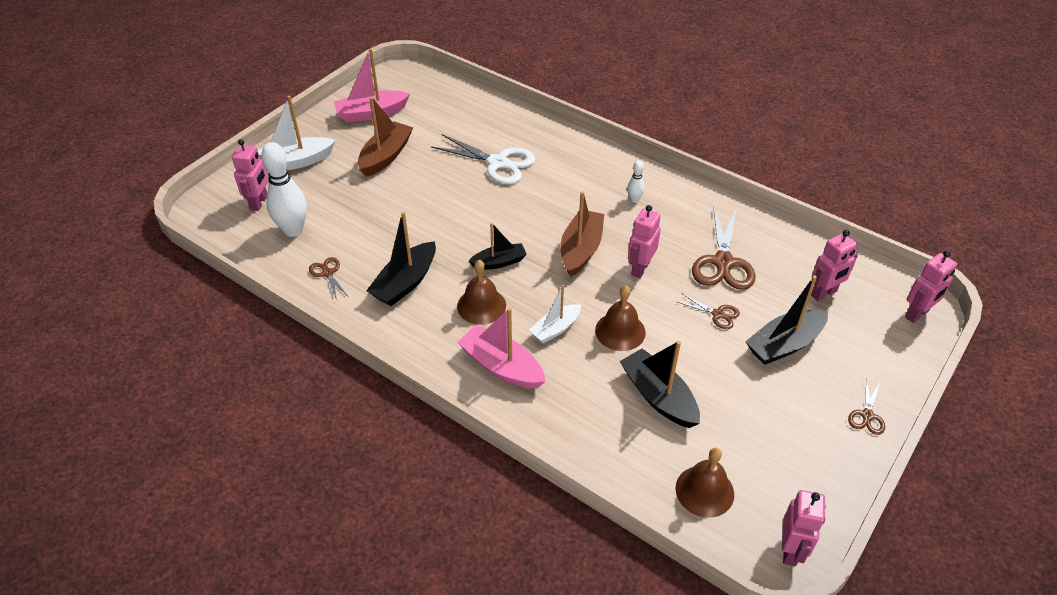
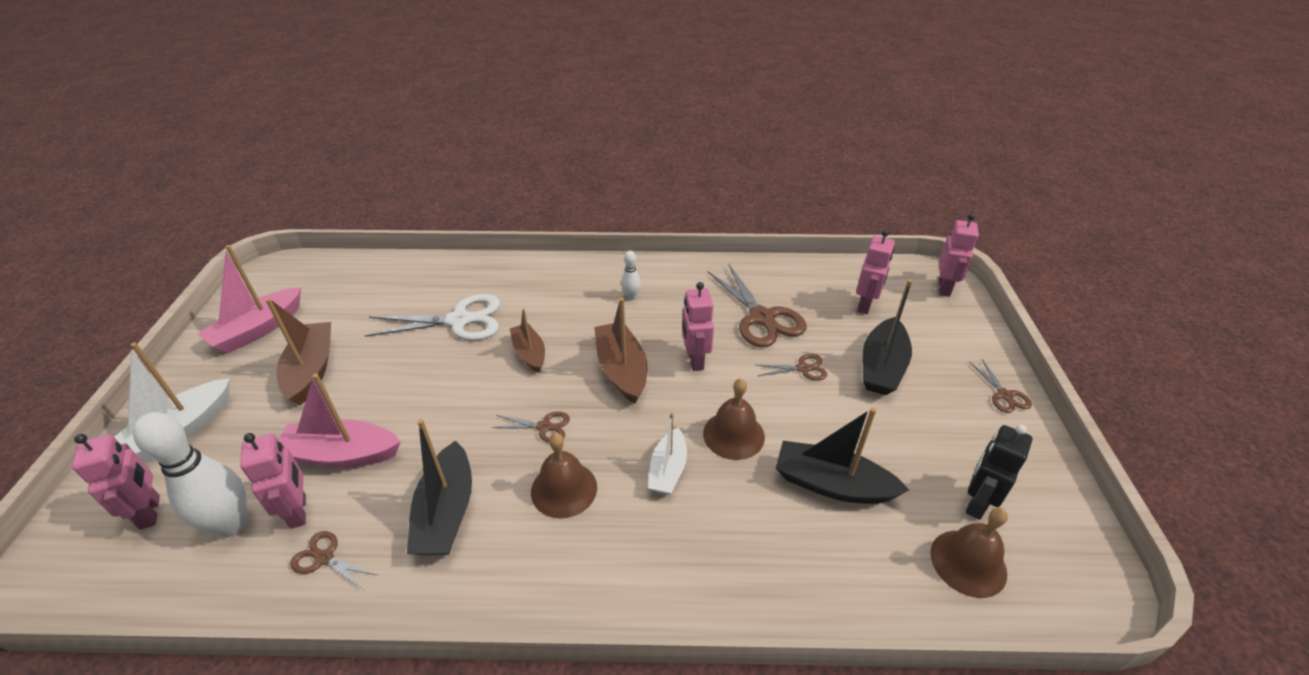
camera: 35 degrees left, 5 degrees down
pink boat [457,308,546,389] -> pink boat moved to [278,373,400,468]
black boat [468,223,527,269] -> brown scissors [492,411,570,443]
pink robot [782,490,825,566] -> pink robot moved to [240,433,306,529]
none -> brown boat [510,308,545,373]
none -> black robot [966,424,1032,520]

